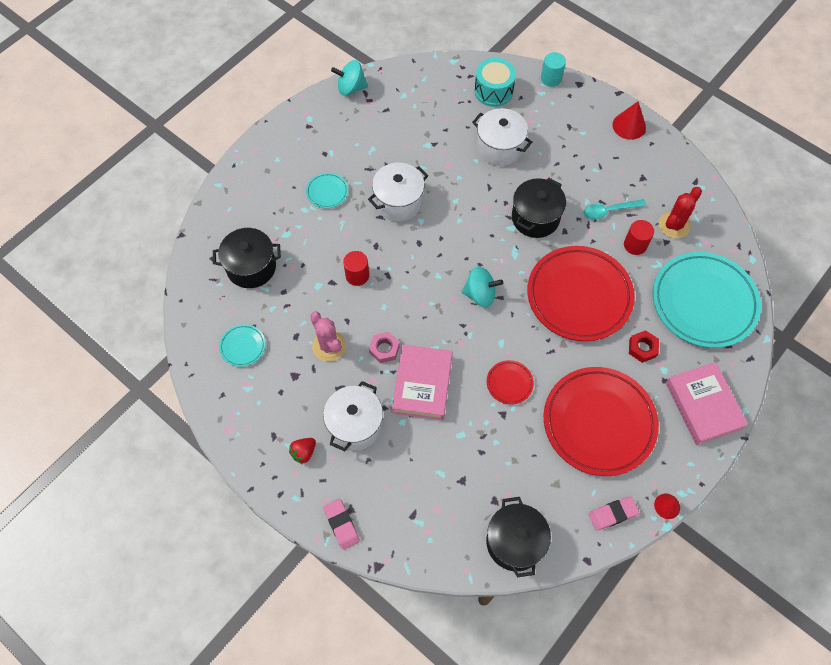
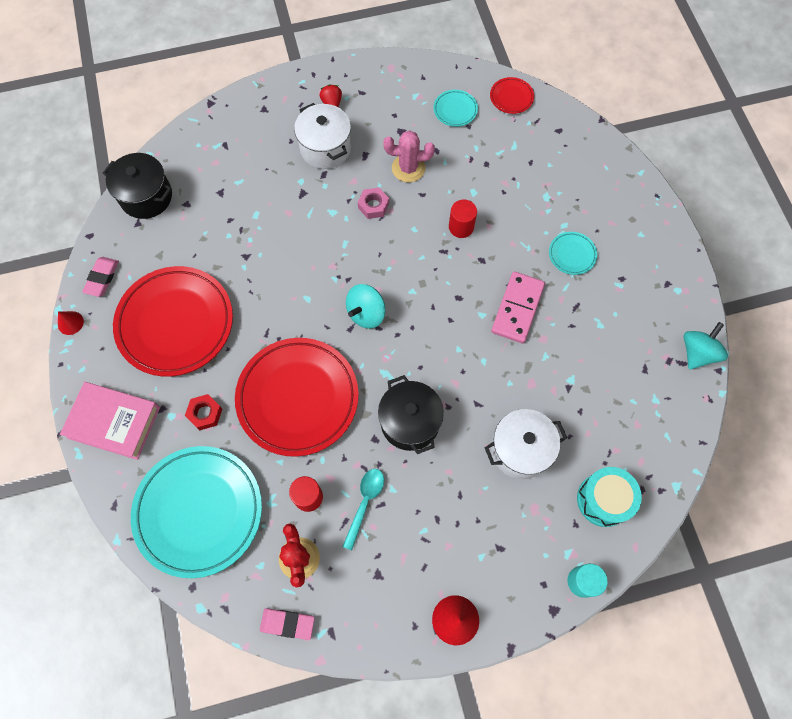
camera: 125 degrees right, 5 degrees up
black pot [213,228,281,288] -> none
pink eraser [323,499,360,550] -> pink eraser moved to [260,608,315,640]
white pot [368,163,428,222] -> pink domino [491,272,545,343]
pink book [392,345,453,420] -> none
red plate [487,360,534,404] -> red plate moved to [490,77,534,114]

